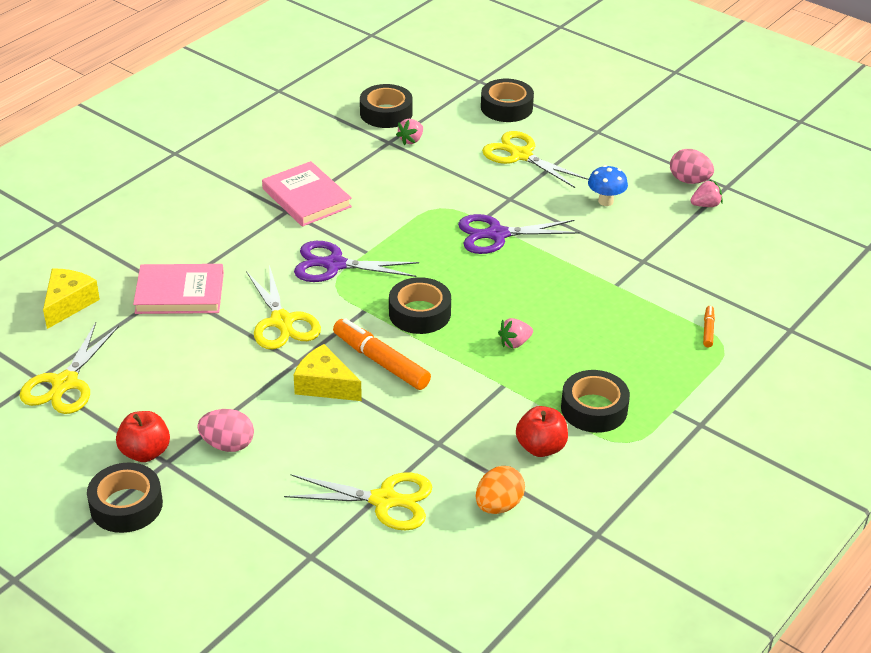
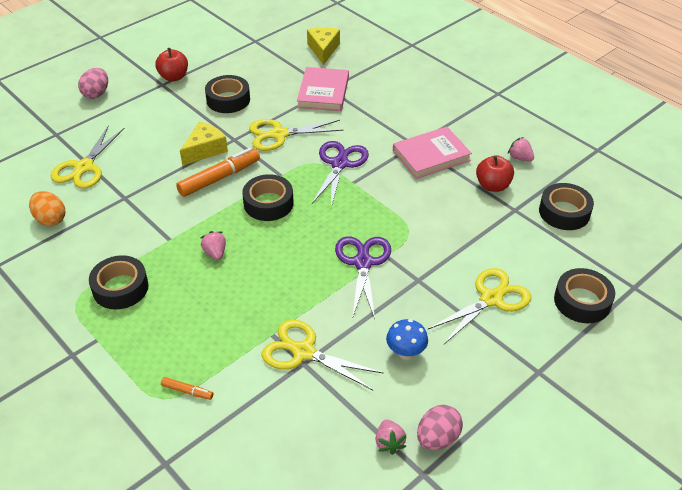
camera: 100 degrees right, 5 degrees up
yellow scissors [19,322,119,414] -> yellow scissors moved to [261,320,384,390]
yellow cheese [43,268,100,329] -> yellow cheese turned 120 degrees counterclockwise [307,28,340,65]
black tape [87,463,163,533] -> black tape moved to [205,75,250,113]
pink egg [197,409,254,452] -> pink egg moved to [78,68,108,99]
pink strawberry [396,119,423,145] -> pink strawberry moved to [508,137,534,162]
red apple [516,406,568,457] -> red apple moved to [476,155,514,192]

